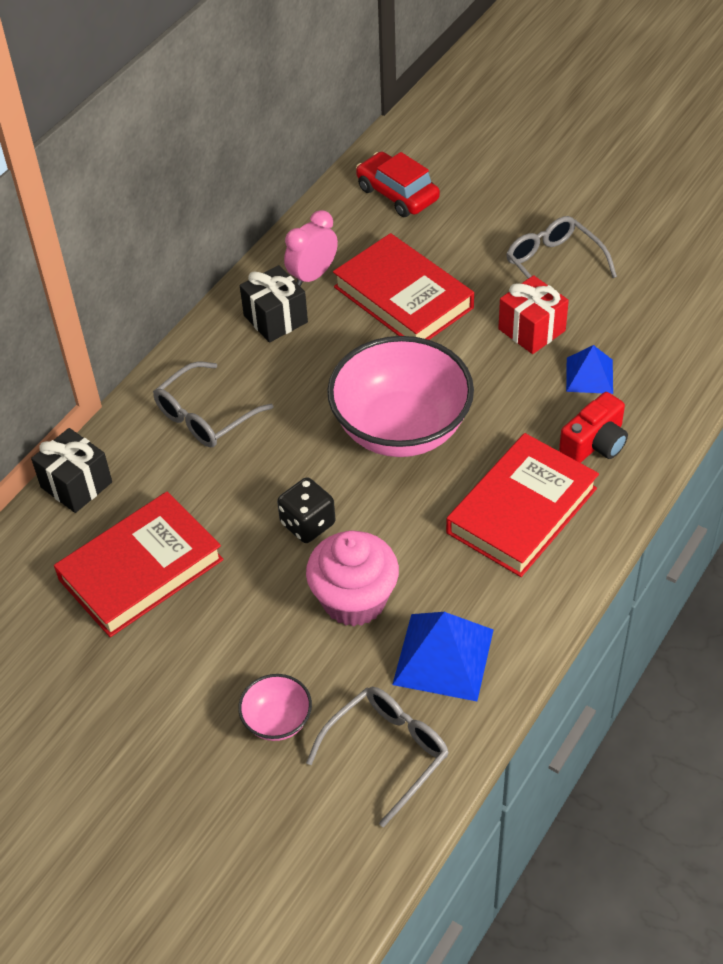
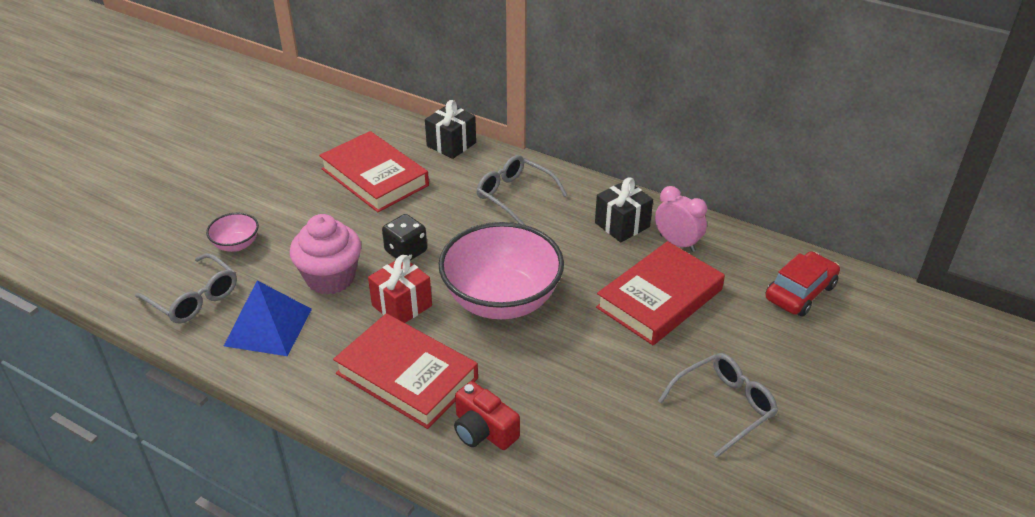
camera: 85 degrees right, 10 degrees down
red gift [498,275,569,354] -> red gift moved to [368,255,432,323]
blue pyramid [566,345,613,394] -> none

